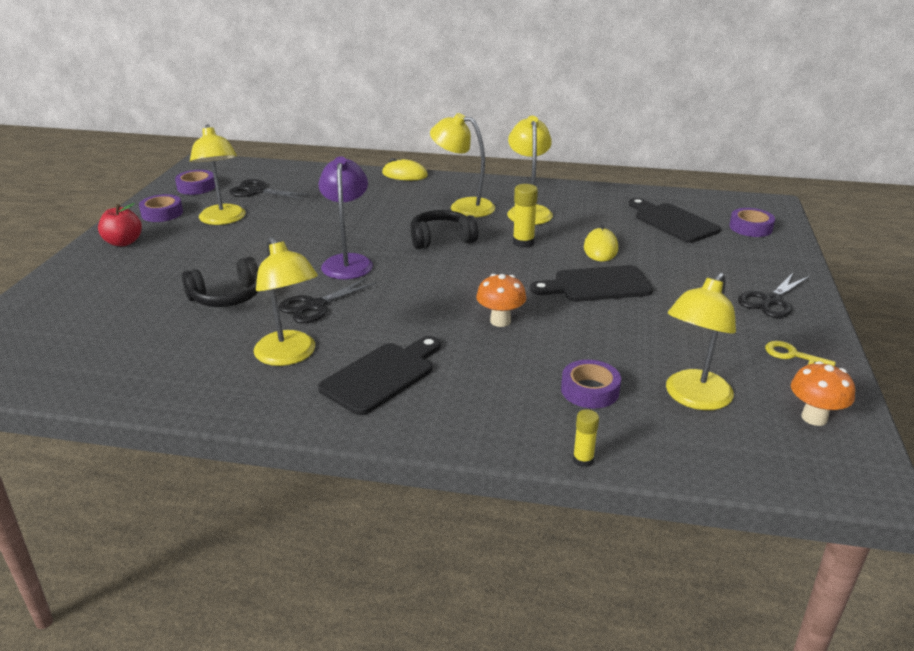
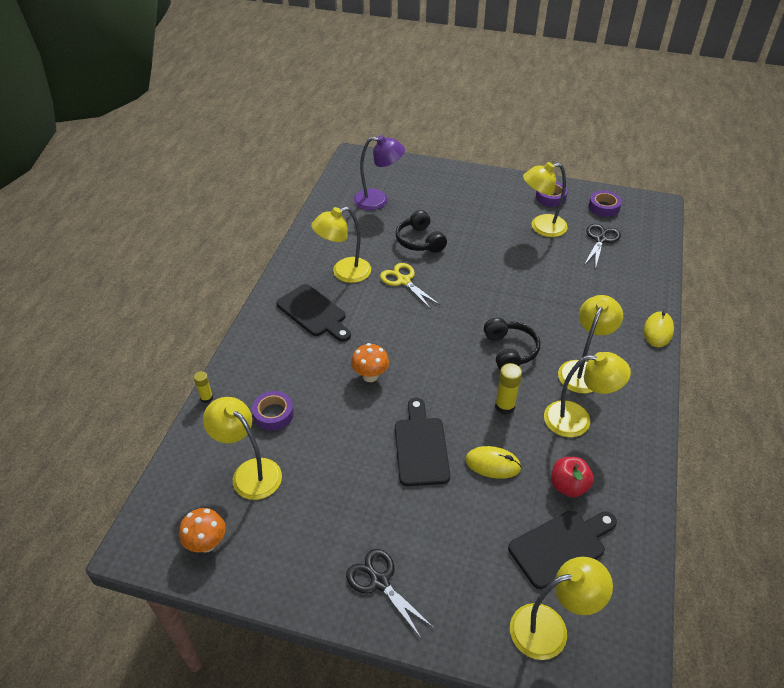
camera: 95 degrees right, 15 degrees up
red apple [98,203,142,246] -> red apple moved to [551,457,594,498]
black scissors [278,278,377,323] -> yellow scissors [380,263,440,309]
purple lamp [318,156,373,279] -> purple lamp moved to [353,135,405,210]
purple tape [729,208,775,237] -> yellow lamp [510,557,613,660]
yellow key [765,341,836,366] -> none

